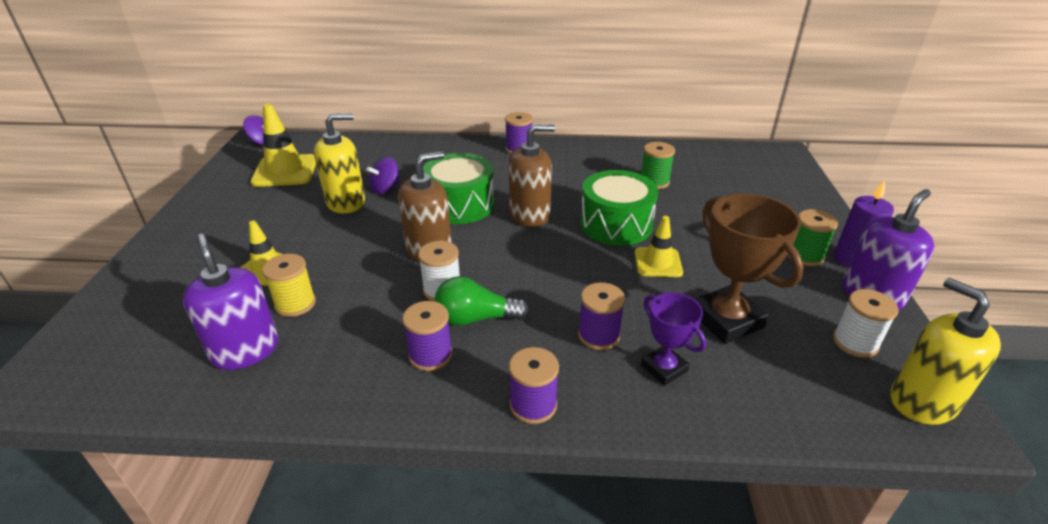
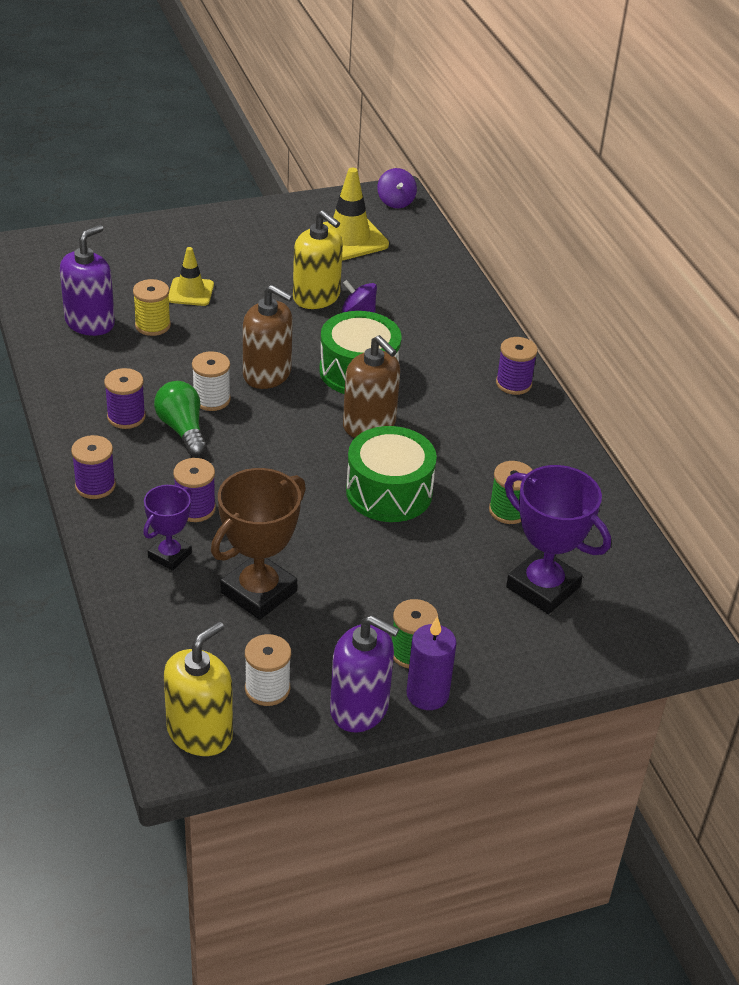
camera: 65 degrees right, 5 degrees up
yellow traffic cone [635,216,683,277] -> none
none -> purple trophy [505,465,611,614]

